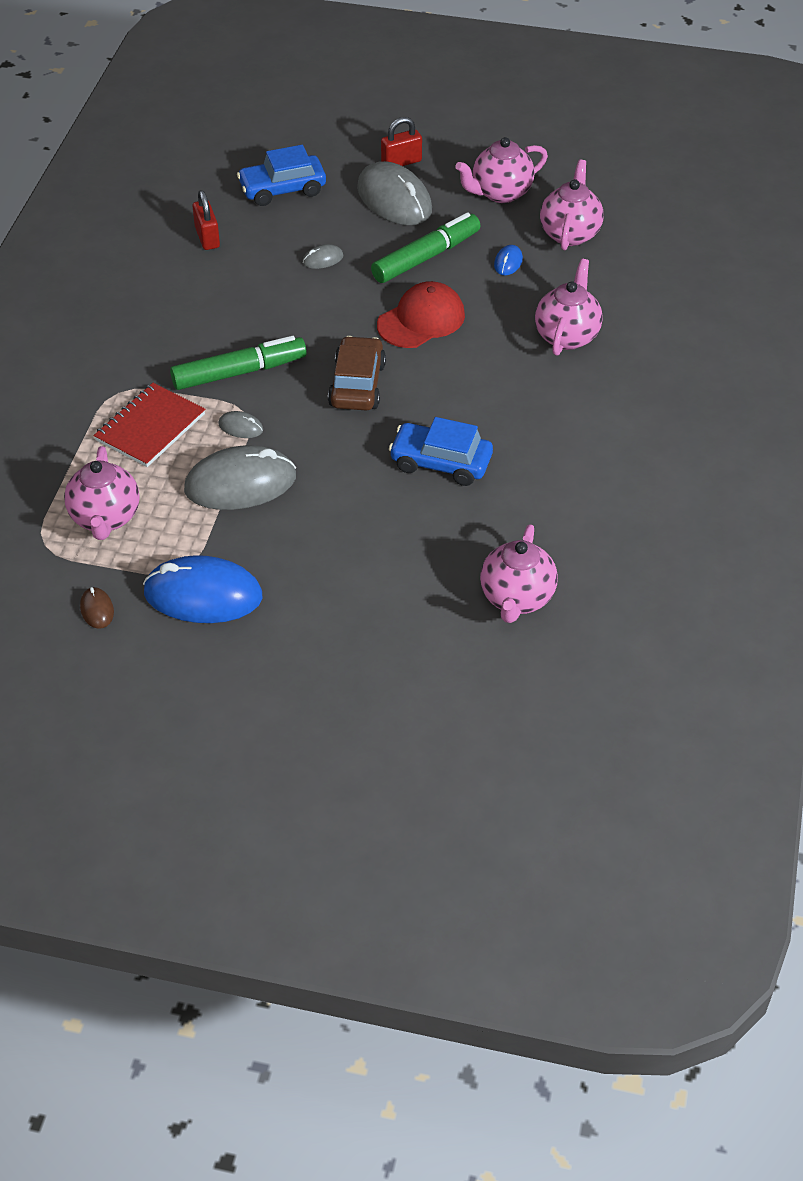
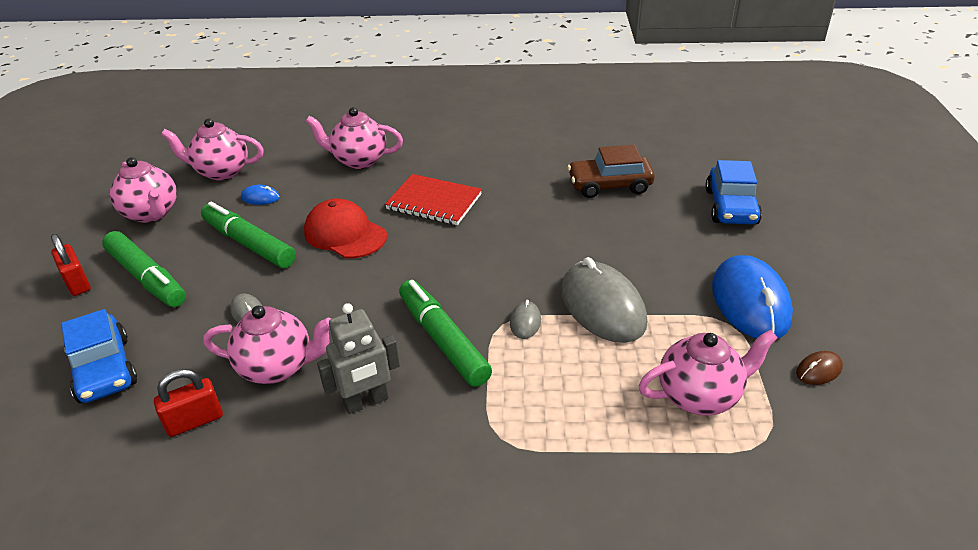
camera: 100 degrees left, 10 degrees down
red notebook [94,383,205,467] -> red notebook moved to [385,174,482,225]
brown car [328,336,386,411] -> brown car moved to [568,145,655,198]
grey mouse [357,161,432,225] -> green marker [102,231,186,307]
blue car [389,417,493,486] -> blue car moved to [705,160,762,224]
pink teapot [480,524,558,623] -> pink teapot moved to [203,306,331,384]
none -> grey robot [317,303,400,414]

